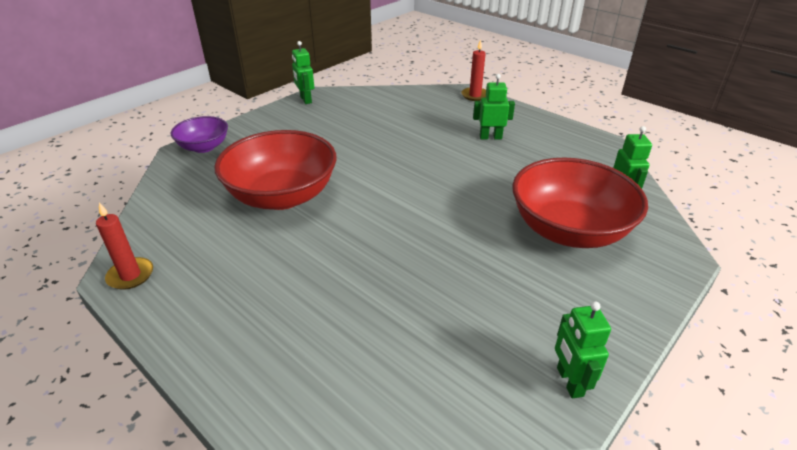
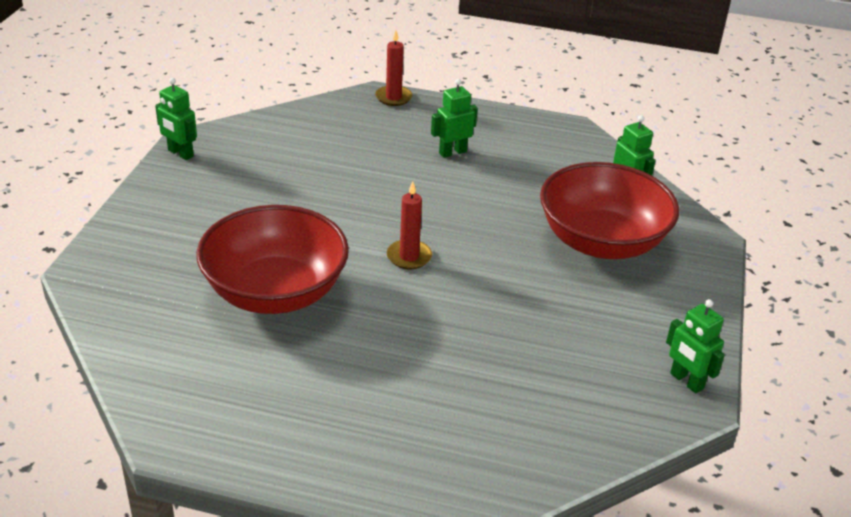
camera: 30 degrees left, 0 degrees up
red candle [96,203,153,290] -> red candle moved to [387,181,432,269]
purple bowl [170,116,228,153] -> none

